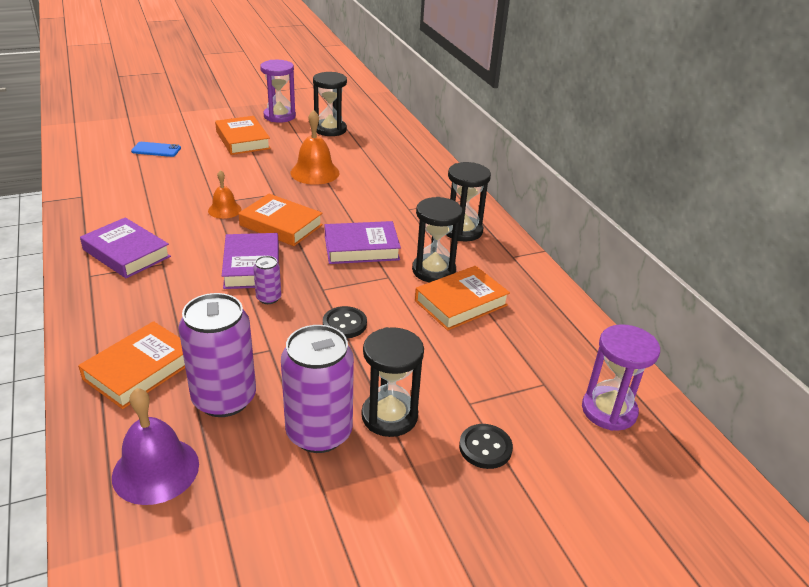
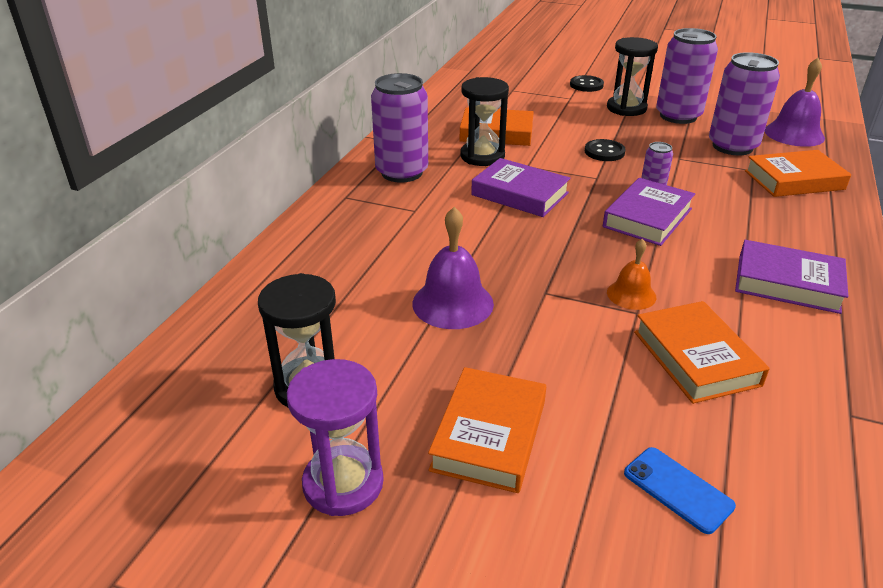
camera: 135 degrees left, 0 degrees up
purple book [80,217,171,278] -> purple book turned 60 degrees counterclockwise [735,240,848,314]
orange book [238,194,323,246] -> orange book moved to [634,301,770,404]
orange bell [291,110,339,185] -> purple bell [412,207,494,329]
black hourglass [446,162,491,241] -> purple can [371,73,428,183]
purple hourglass [582,324,660,431] -> none

